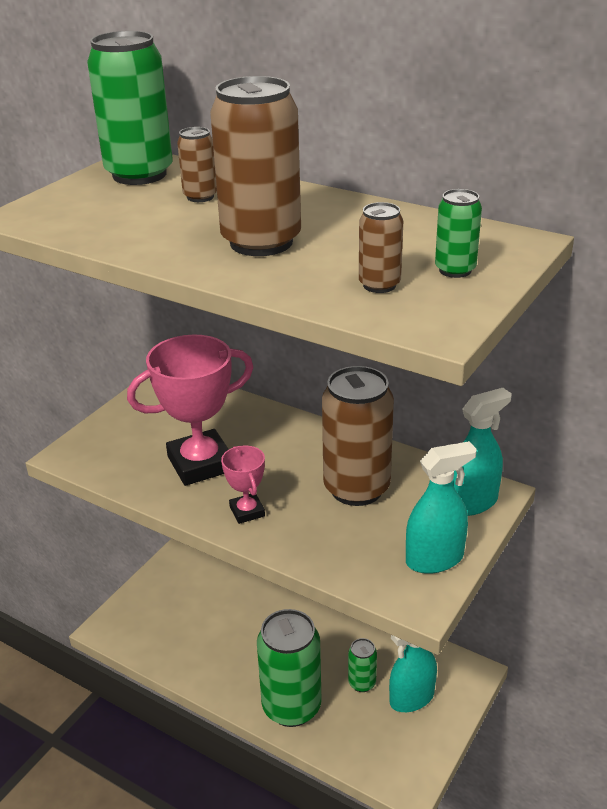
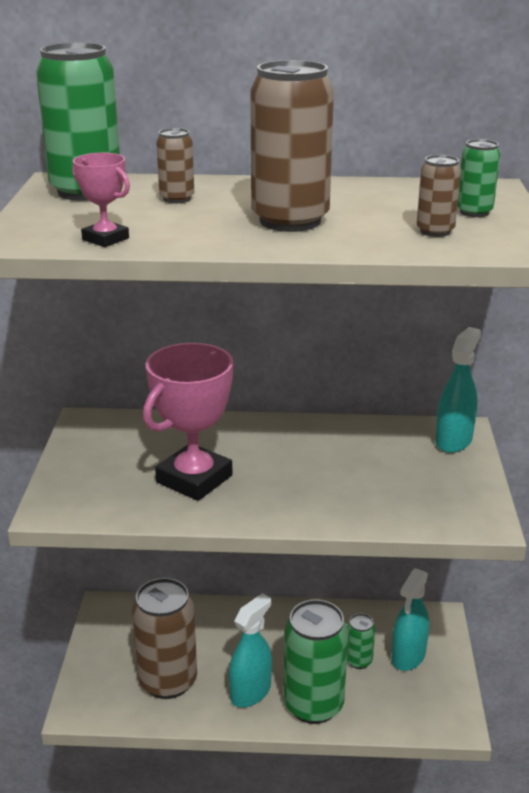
camera: 30 degrees left, 5 degrees down
pink trophy [221,445,265,524] -> pink trophy moved to [72,153,130,247]
brown can [322,366,394,506] -> brown can moved to [132,578,197,699]
turquoise spray bottle [406,441,477,574] -> turquoise spray bottle moved to [229,593,272,708]

